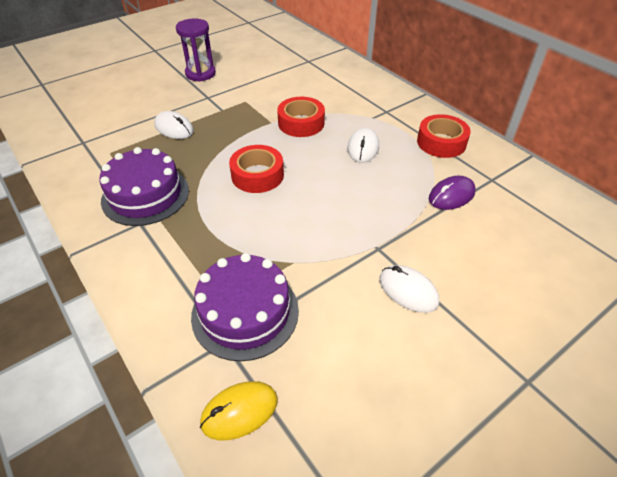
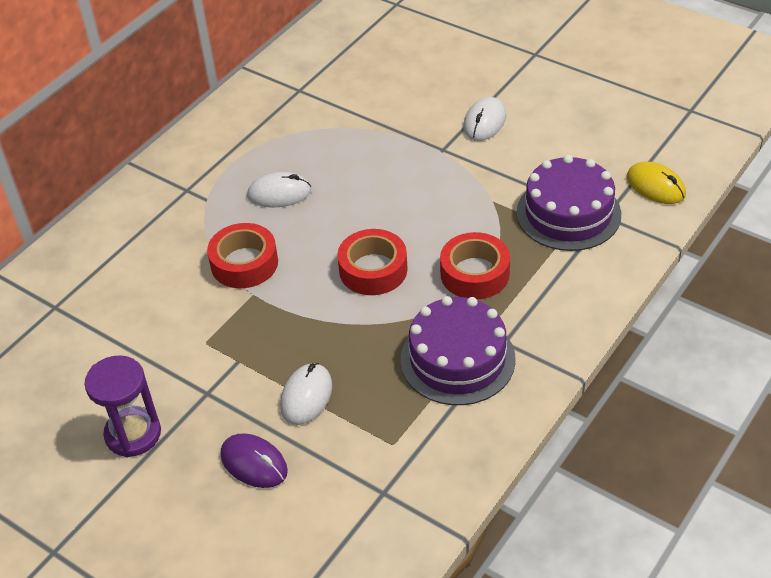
camera: 105 degrees left, 0 degrees up
red tape [417,114,471,158] -> red tape moved to [440,232,510,299]
purple mouse [429,176,476,210] -> purple mouse moved to [220,433,288,488]

